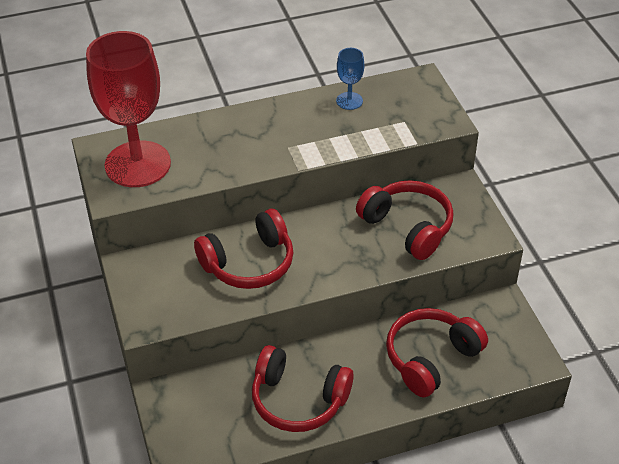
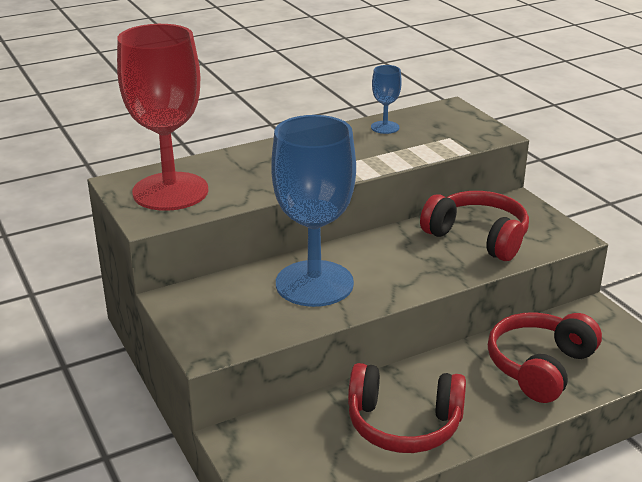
camera: 10 degrees left, 15 degrees down
red headphones [194,209,293,289] -> blue goblet [271,115,356,307]

